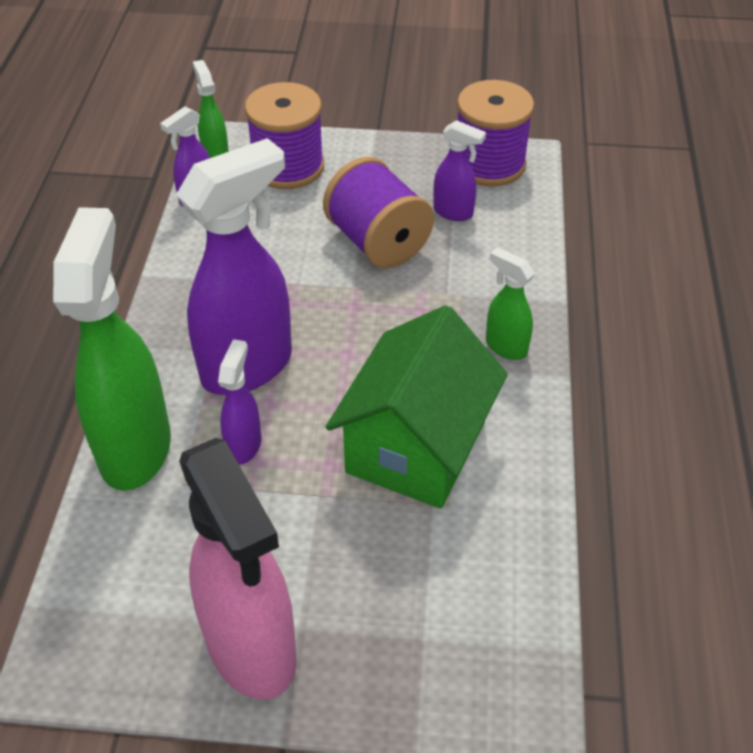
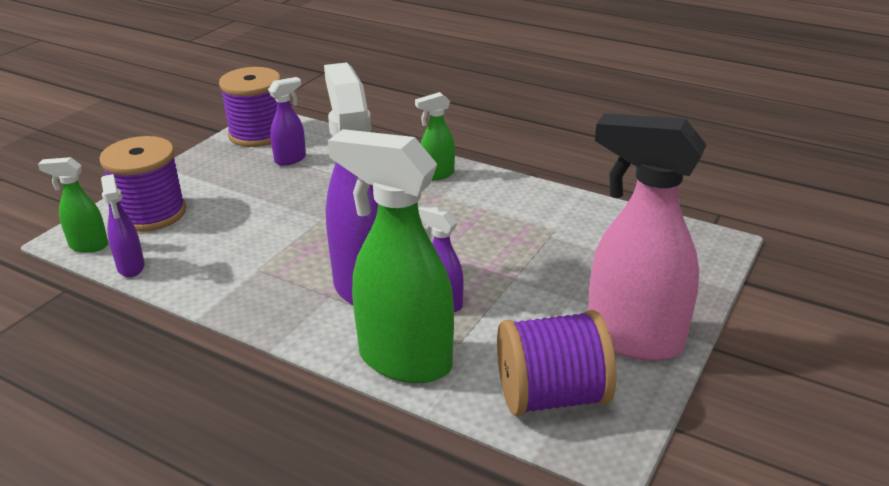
camera: 65 degrees left, 15 degrees down
pink spray bottle [179,438,297,699] -> pink spray bottle turned 150 degrees counterclockwise [588,113,706,361]
purple spool [323,156,434,268] -> purple spool moved to [497,310,617,416]
green house [326,305,508,509] -> none

